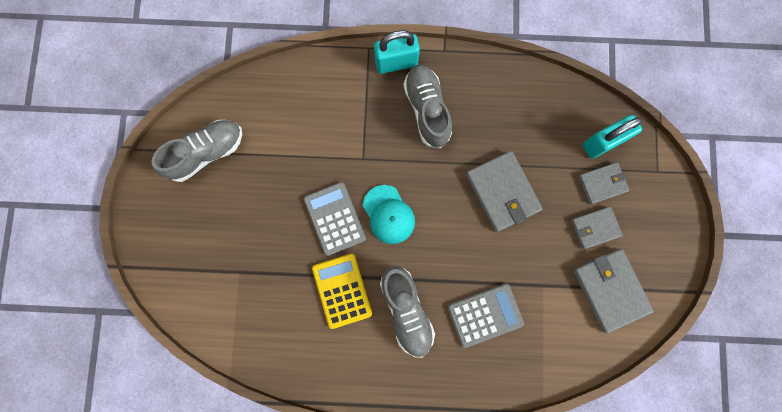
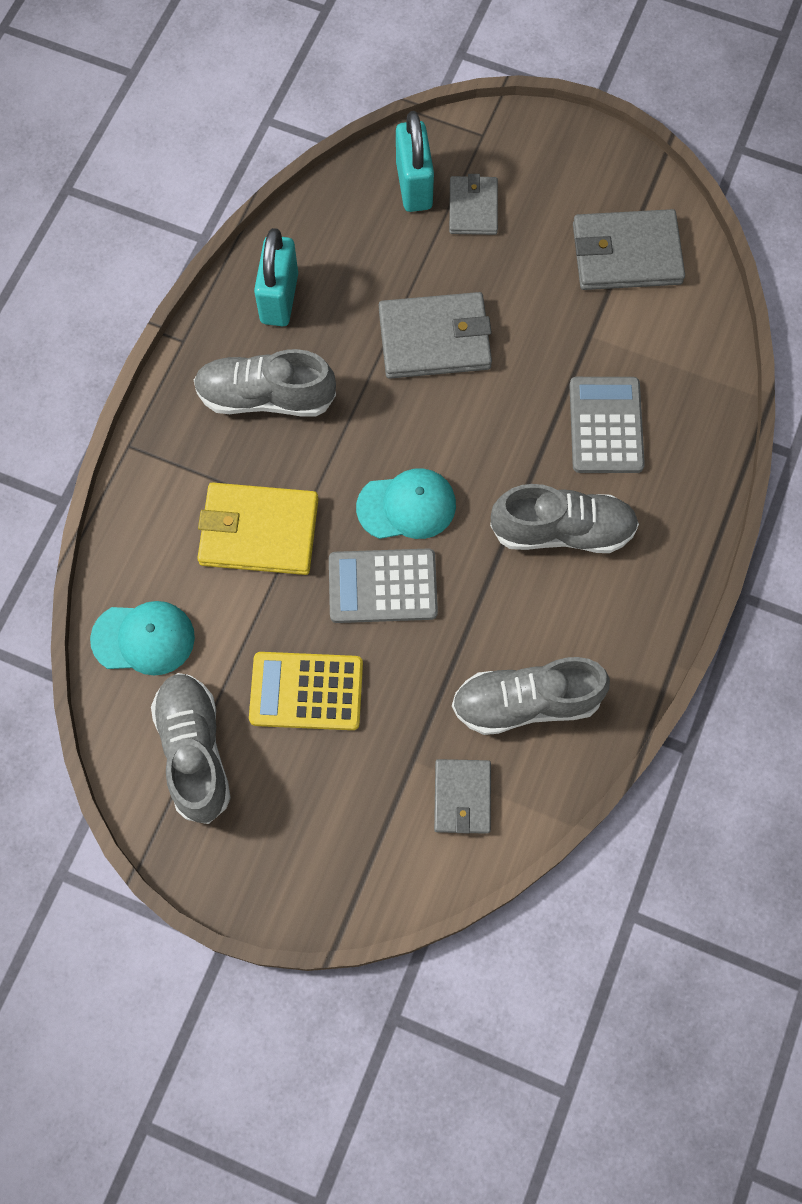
camera: 70 degrees left, 10 degrees down
yellow calculator [312,254,372,329] -> yellow calculator moved to [249,652,363,730]
turquoise padlock [374,30,420,74] -> turquoise padlock moved to [254,228,298,326]
grey wallet [571,206,623,249] -> grey wallet moved to [434,759,491,834]
none -> turquoise cap [90,601,195,676]
none -> yellow wallet [197,482,318,575]
none -> grey shoe [452,657,610,735]

